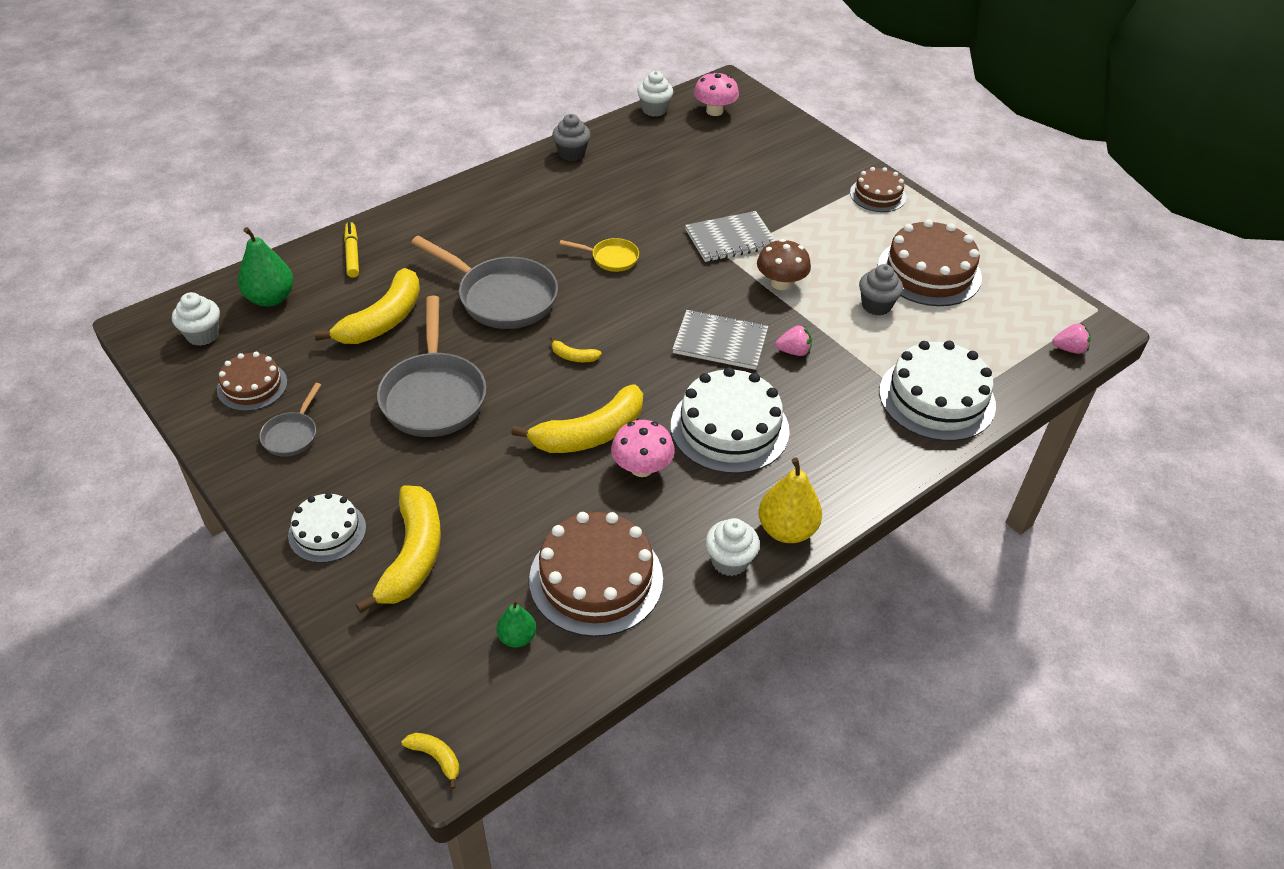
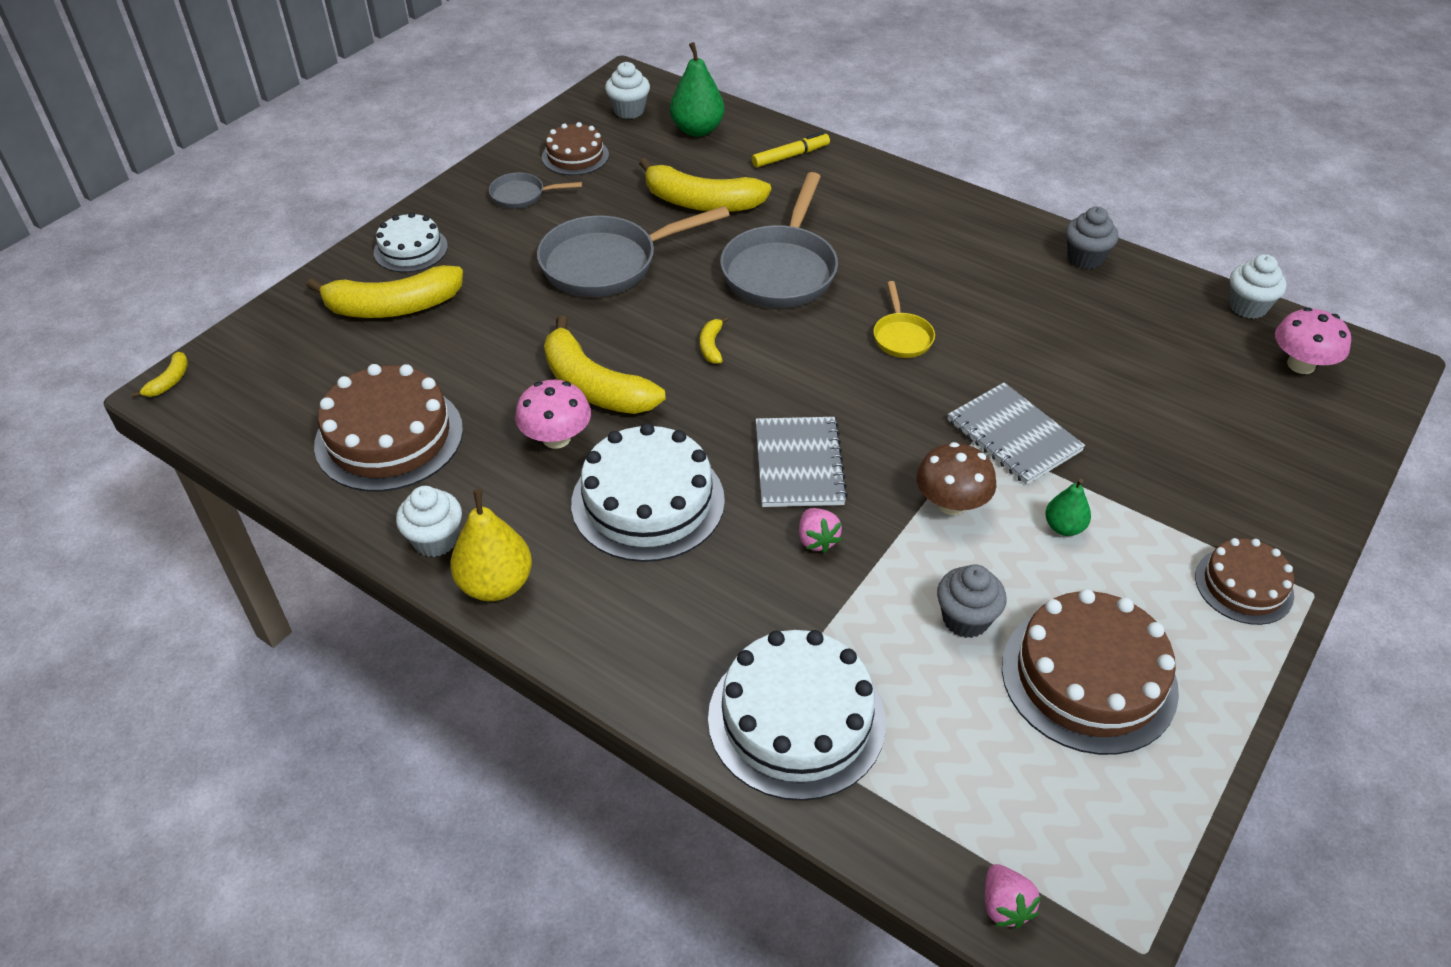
camera: 75 degrees right, 0 degrees up
green pear [497,600,536,648] -> green pear moved to [1045,479,1091,536]

